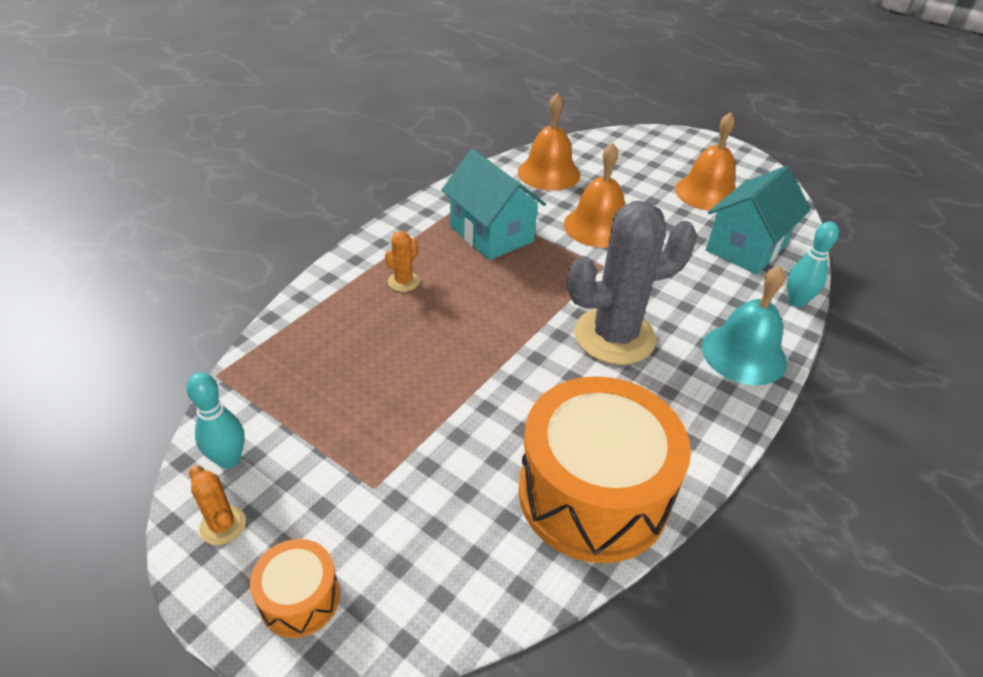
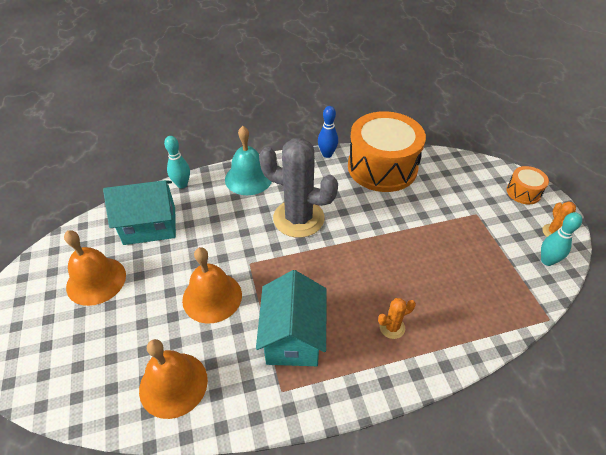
camera: 140 degrees left, 5 degrees up
none -> blue bowling pin [318,106,338,158]

